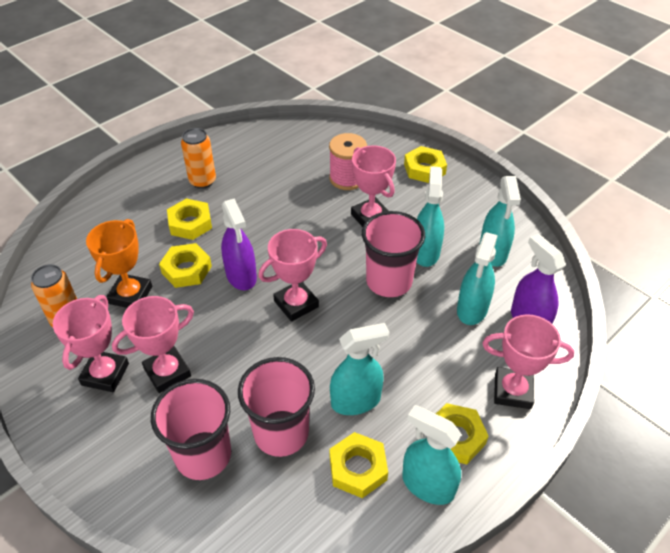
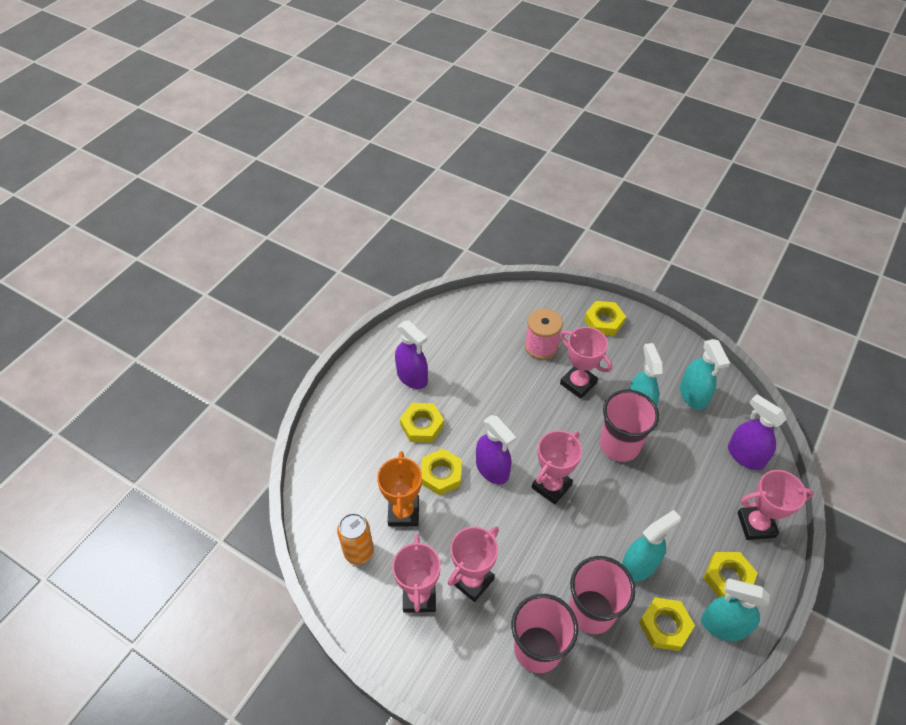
camera: 15 degrees left, 5 degrees up
orange can [181,128,216,189] -> purple spray bottle [395,320,428,389]
turquoise spray bottle [457,232,498,325] -> none

